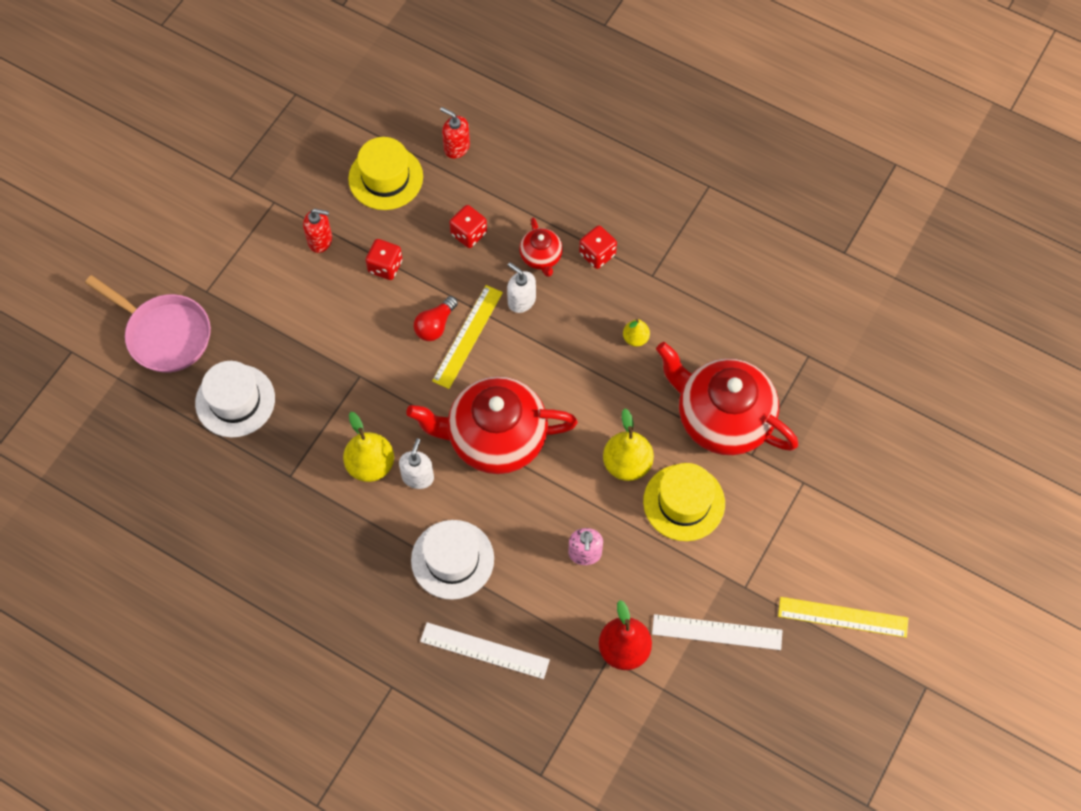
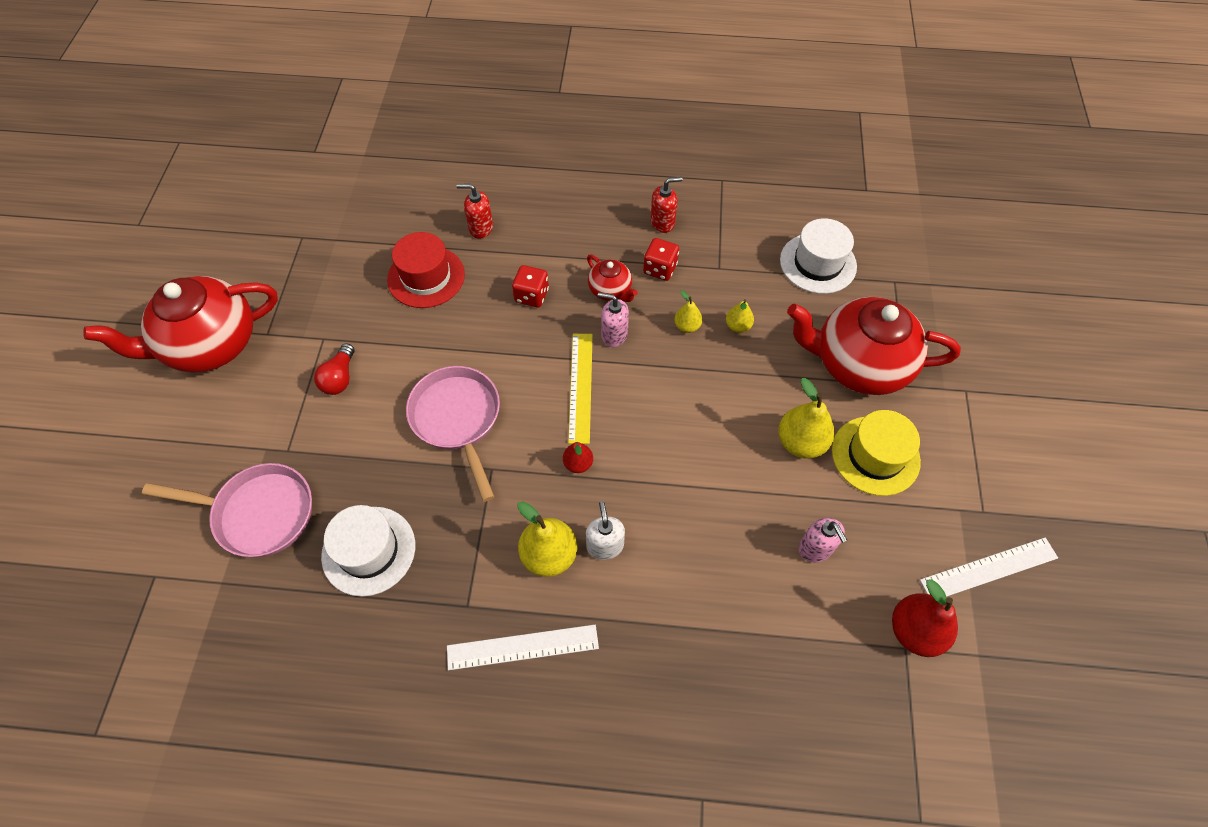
camera: 25 degrees left, 5 degrees down
red soap dispenser [303,209,332,253] -> red soap dispenser moved to [650,177,682,233]
yellow hat [348,137,423,210] -> red hat [387,232,465,308]
red dice [365,239,403,280] -> none
red teapot [406,376,578,474] -> red teapot moved to [83,276,278,372]
white hat [411,520,494,600] -> white hat moved to [780,218,857,294]
red light bulb [414,296,458,341] -> red light bulb moved to [314,343,354,395]
white ruler [420,622,550,679] -> white ruler moved to [447,625,599,670]
white soap dispenser [507,262,536,313] -> pink soap dispenser [598,292,629,347]
yellow ruler [778,597,908,638] -> none
none -> pink pan [406,366,500,502]
none -> red pear [563,442,593,473]
none -> yellow pear [674,290,702,333]

